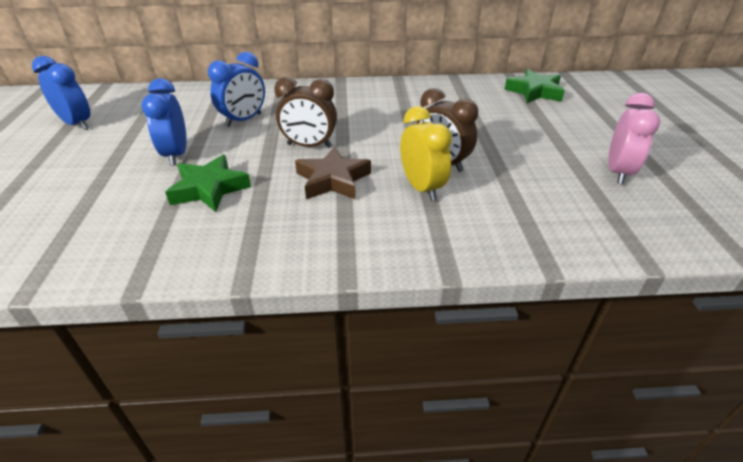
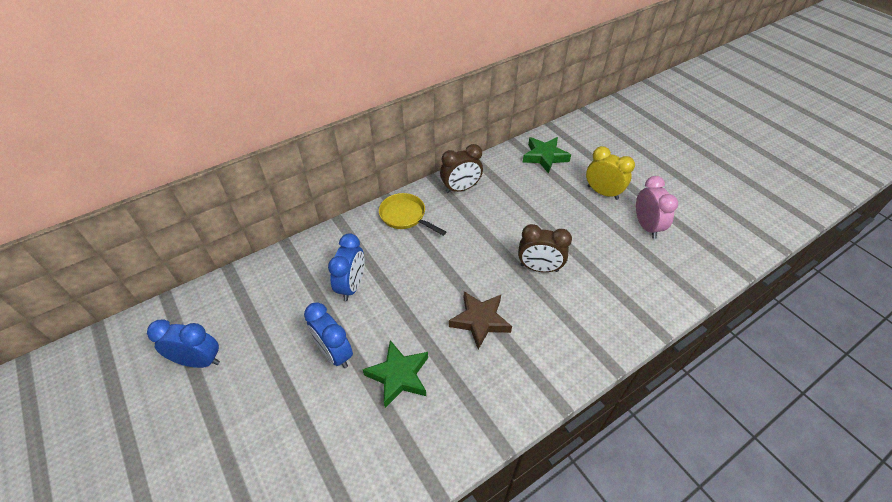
camera: 30 degrees left, 10 degrees up
brown clock [274,77,337,148] -> brown clock moved to [440,144,483,193]
yellow clock [400,106,452,201] -> yellow clock moved to [586,146,635,200]
none -> yellow pan [379,193,446,236]

